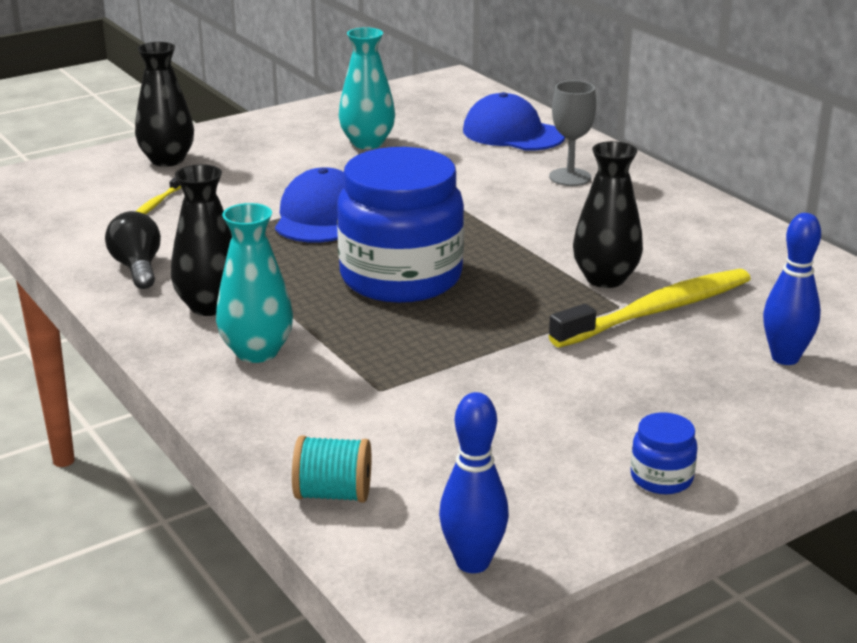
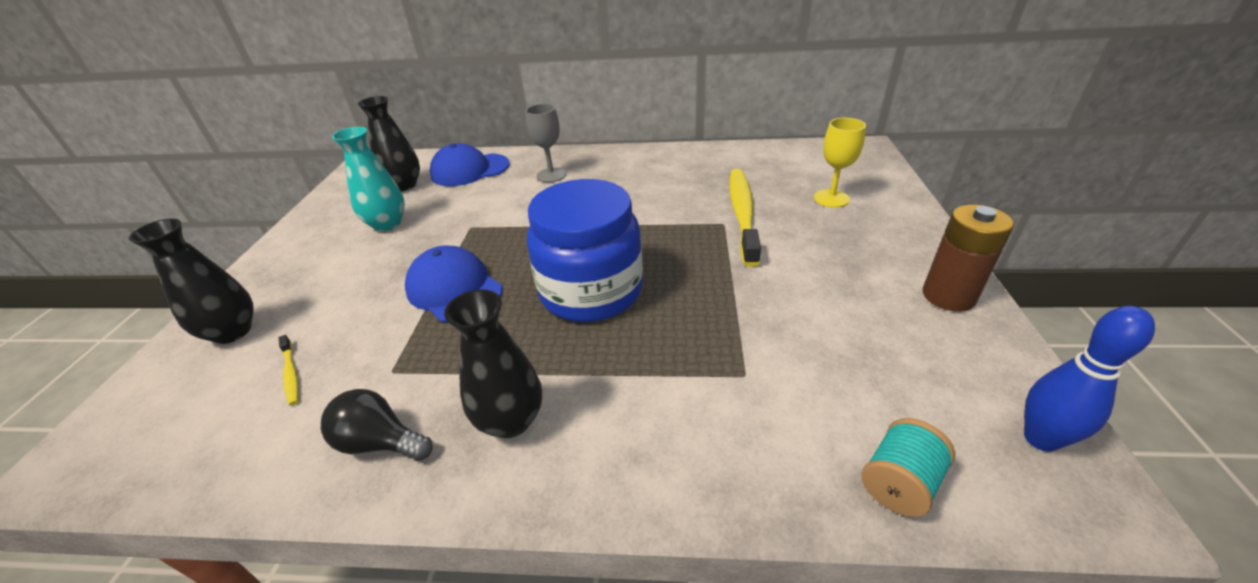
camera: 50 degrees left, 10 degrees up
turquoise vase [216,203,293,363] -> none
black vase [573,141,643,288] -> black vase moved to [358,96,420,191]
blue jar [631,412,698,494] -> brown battery [923,205,1014,312]
blue bowling pin [763,213,821,365] -> yellow goblet [814,118,866,208]

